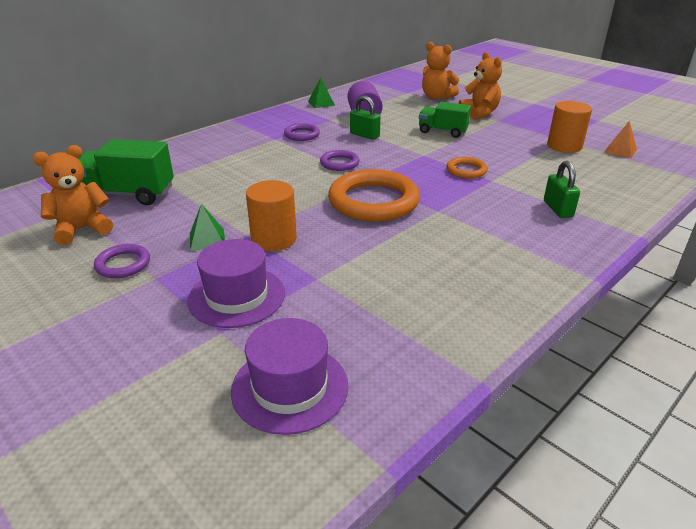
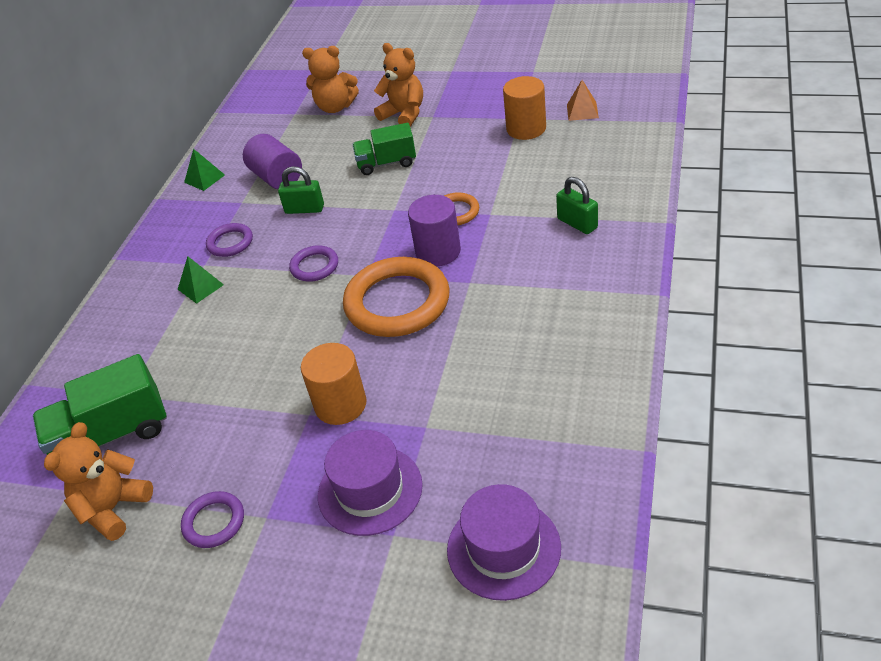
camera: 25 degrees left, 10 degrees up
green pyramid [190,204,225,251] -> green pyramid moved to [178,256,224,304]
none -> purple cylinder [408,195,461,266]

